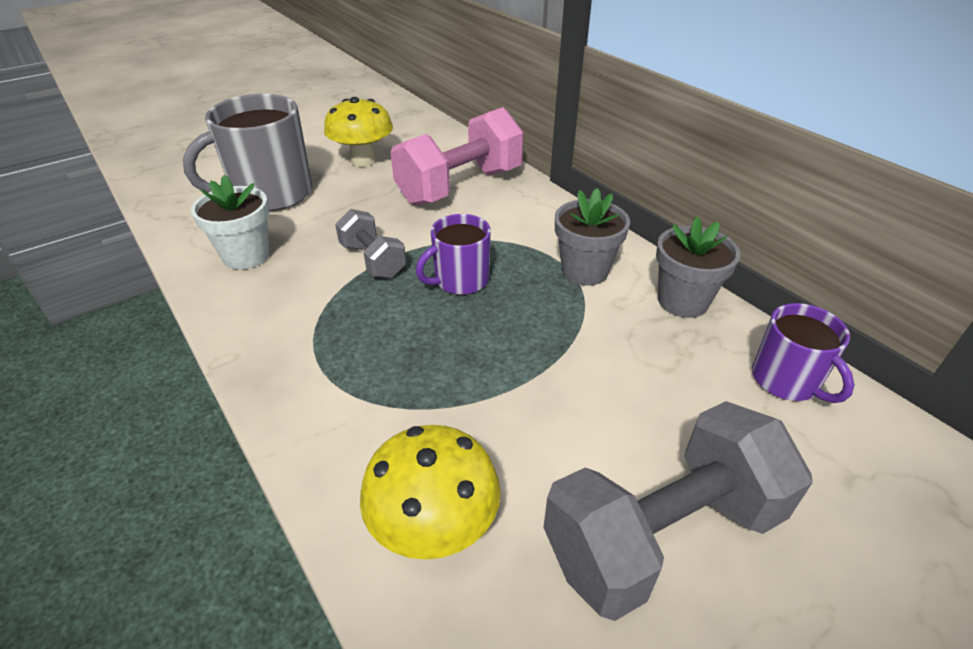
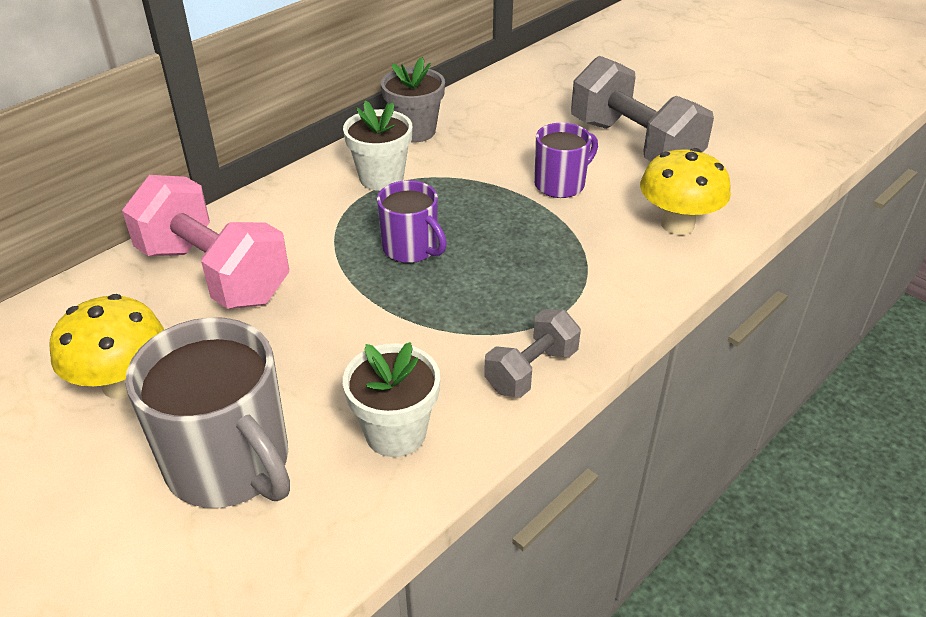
camera: 100 degrees left, 0 degrees up
grey dumbbell [335,209,406,278] -> grey dumbbell moved to [484,309,581,398]
grey flower pot [555,188,630,286] -> white flower pot [343,101,412,191]
purple mug [752,303,854,403] -> purple mug moved to [534,123,598,198]

